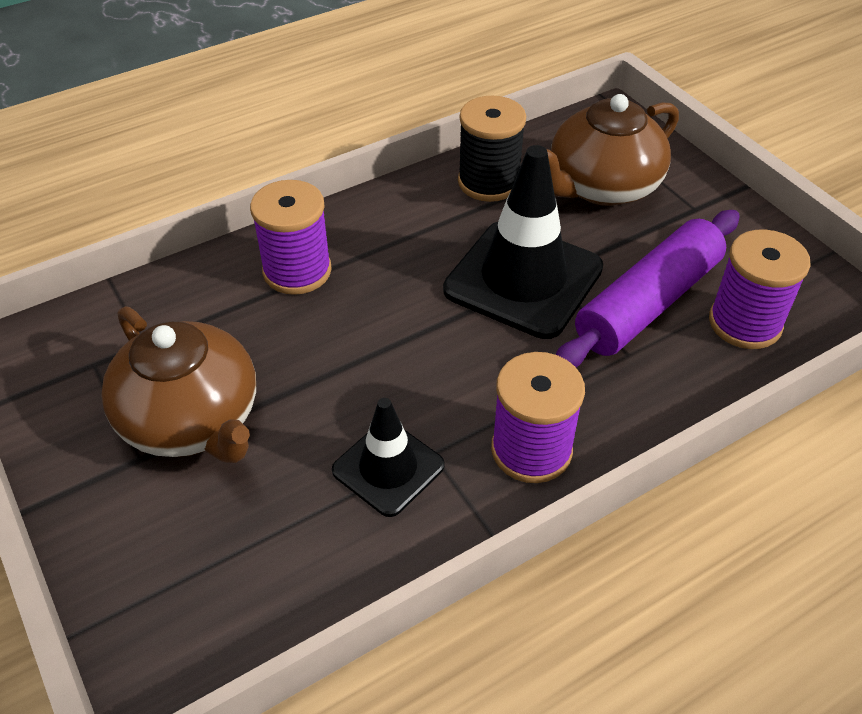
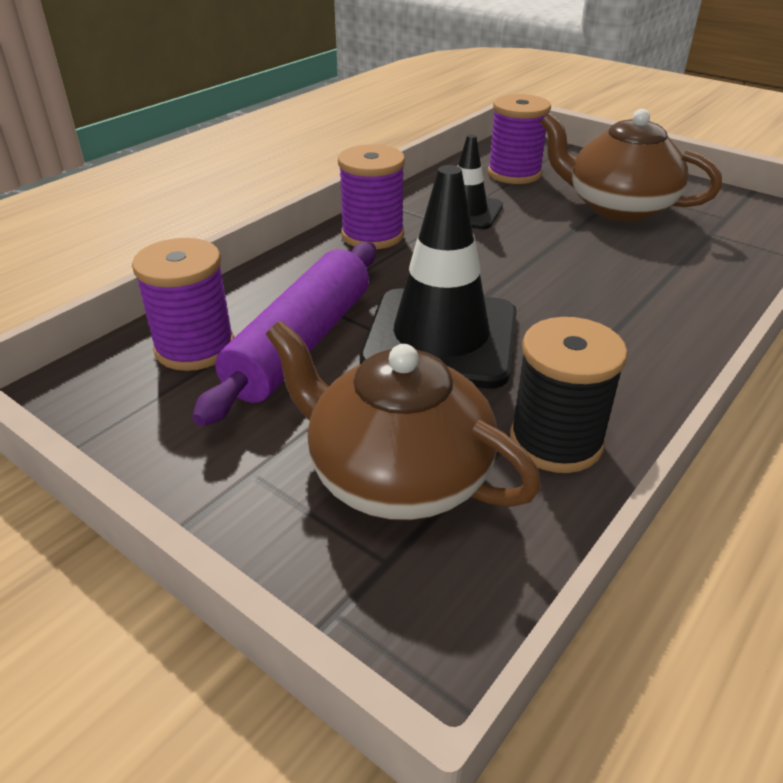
camera: 160 degrees right, 10 degrees down
purple spool [250,180,332,295] -> purple spool moved to [488,94,551,184]
brown teapot [547,94,679,206] -> brown teapot turned 90 degrees counterclockwise [266,321,542,520]

